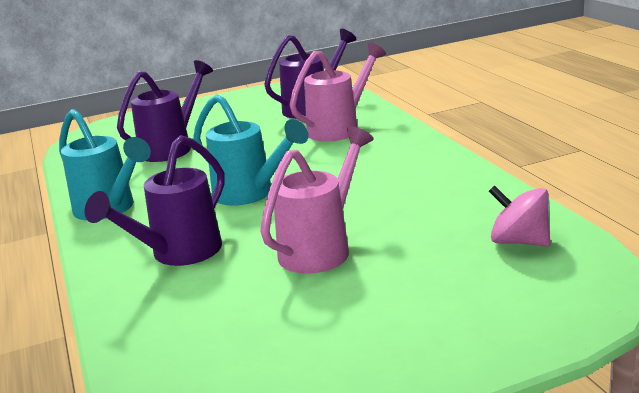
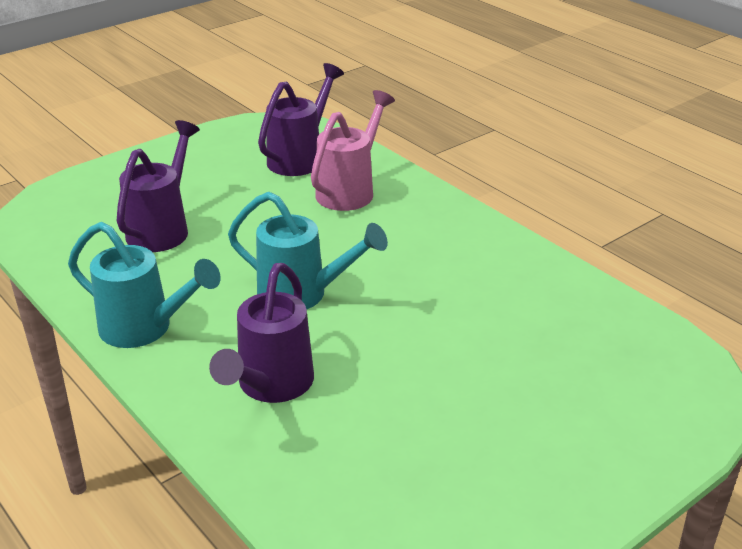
camera: 20 degrees left, 10 degrees up
pink watering can [260,127,374,274] -> none
pink spinning top [489,185,550,246] -> none

